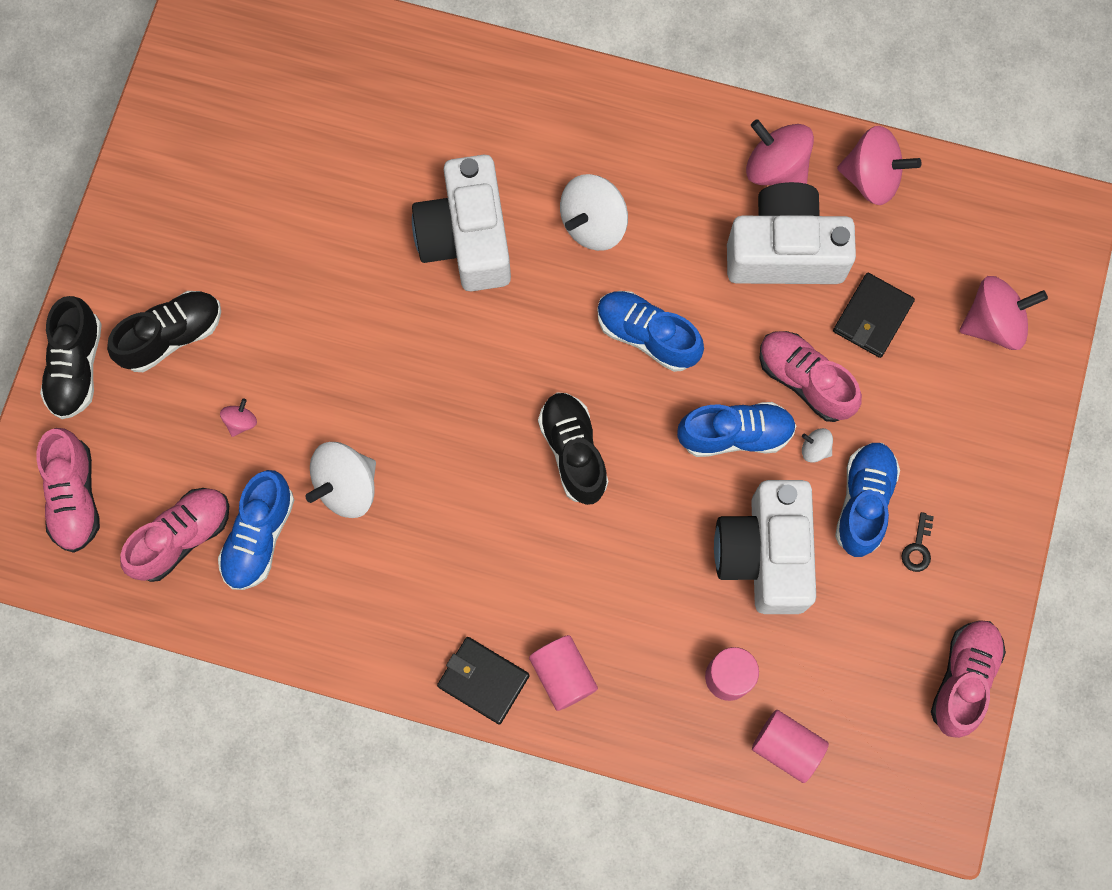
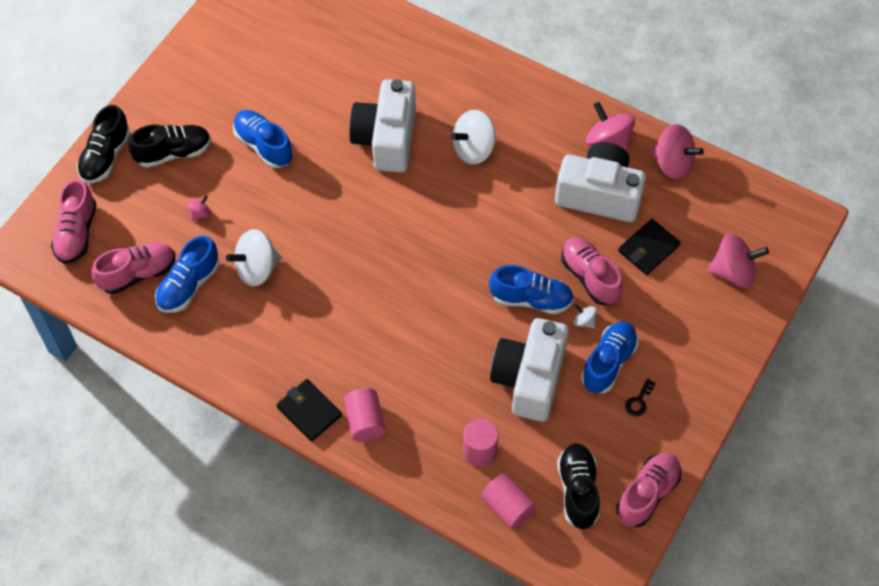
camera: 15 degrees right, 15 degrees down
black shoe [538,392,608,505] -> black shoe moved to [557,443,600,530]
blue shoe [597,291,704,372] -> blue shoe moved to [233,110,293,168]

